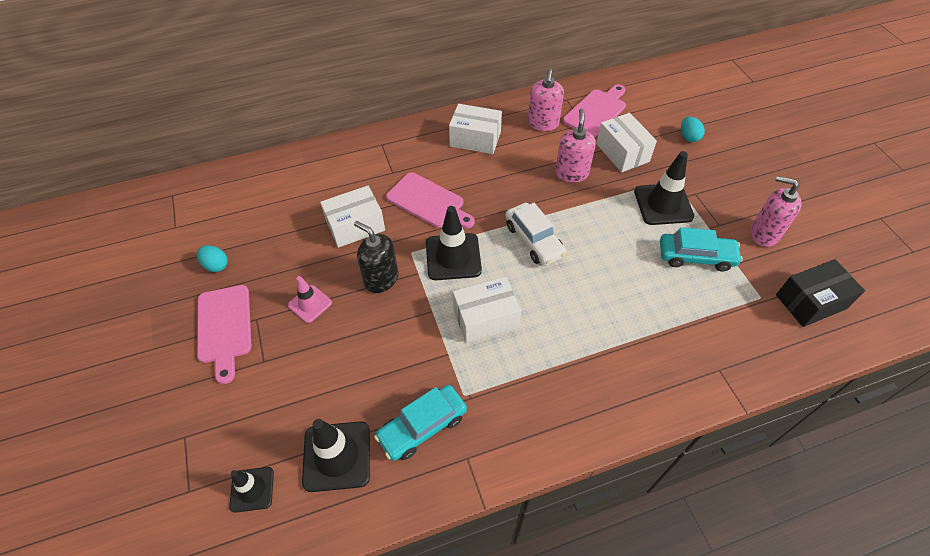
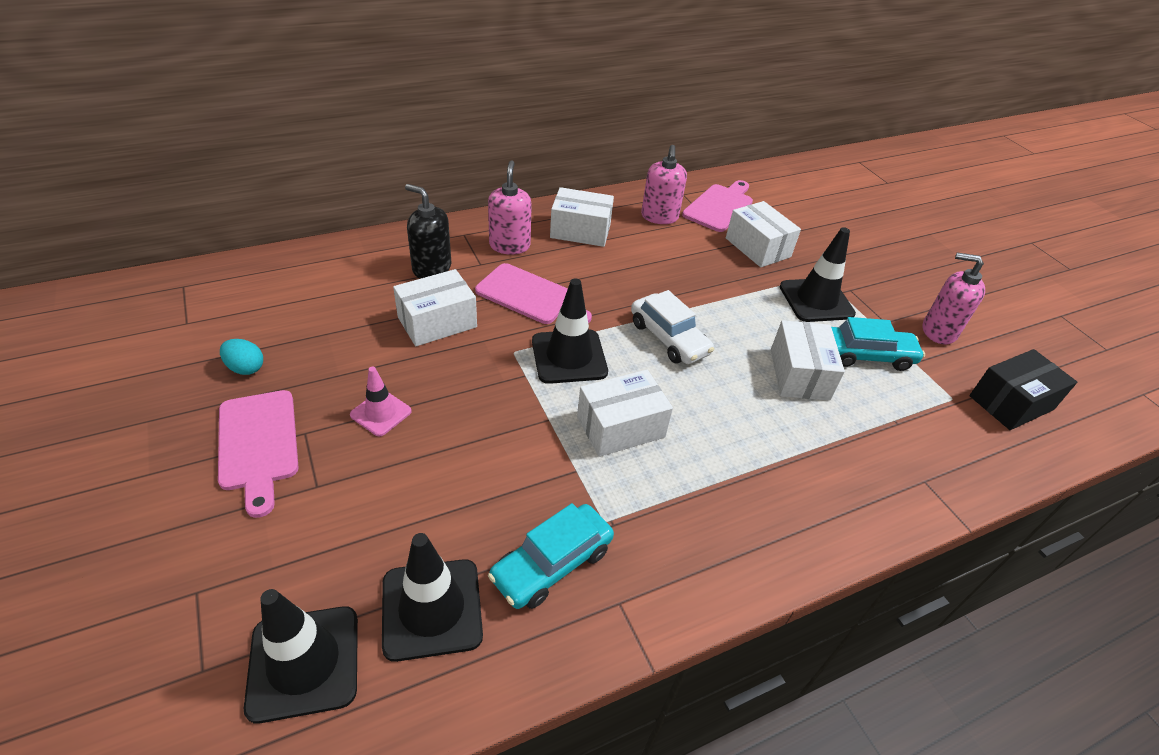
camera: 10 degrees left, 10 degrees down
black traffic cone [229,467,274,513] -> black traffic cone [244,589,358,724], size x1.66
black soap dispenser [354,221,398,293] -> black soap dispenser moved to [405,184,451,279]
pink soap dispenser [555,109,596,182] -> pink soap dispenser moved to [488,160,532,255]
turquoise egg [681,117,705,142] -> none
none -> white box [771,320,845,401]

